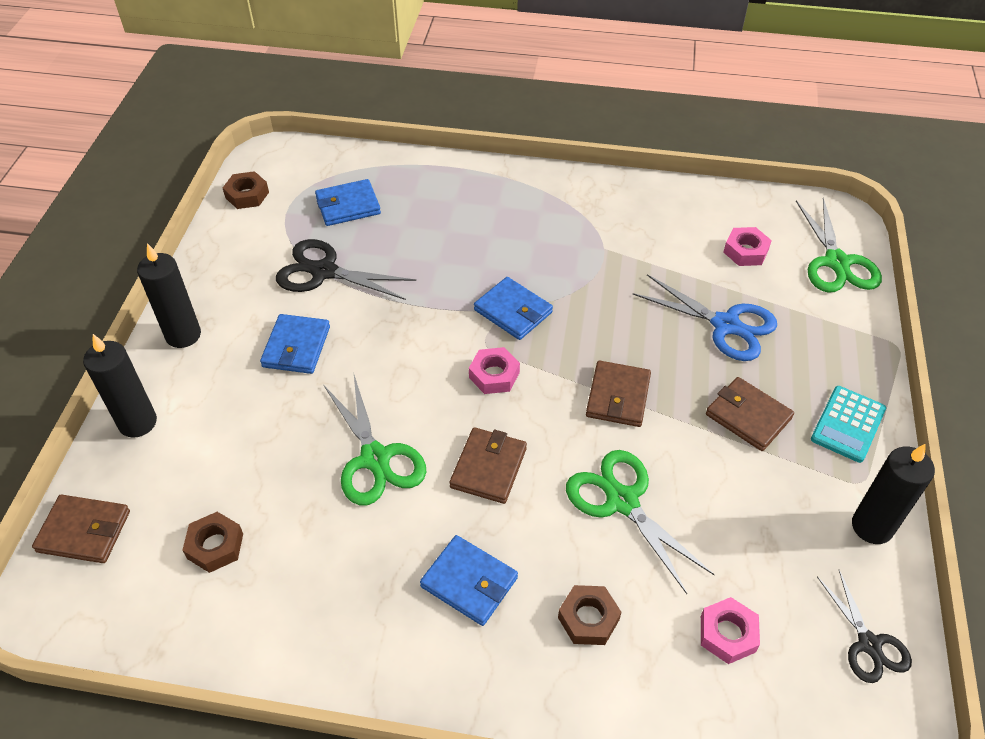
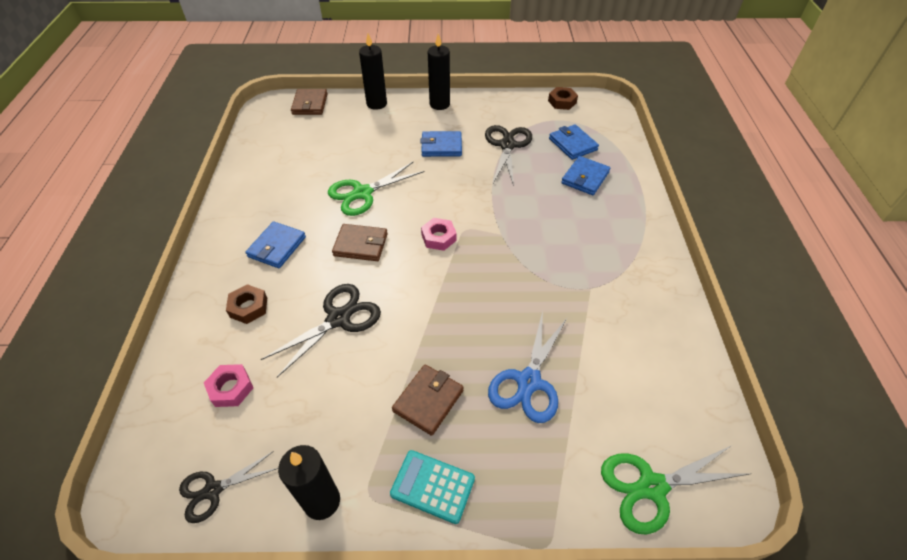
camera: 80 degrees right, 0 degrees up
brown nut [182,512,243,573] -> none
blue wallet [474,277,553,340] -> blue wallet moved to [561,156,610,195]
green scissors [566,450,715,594] -> black scissors [261,284,381,377]
brown wallet [586,360,651,427] -> none
pink nut [723,227,772,266] -> none

